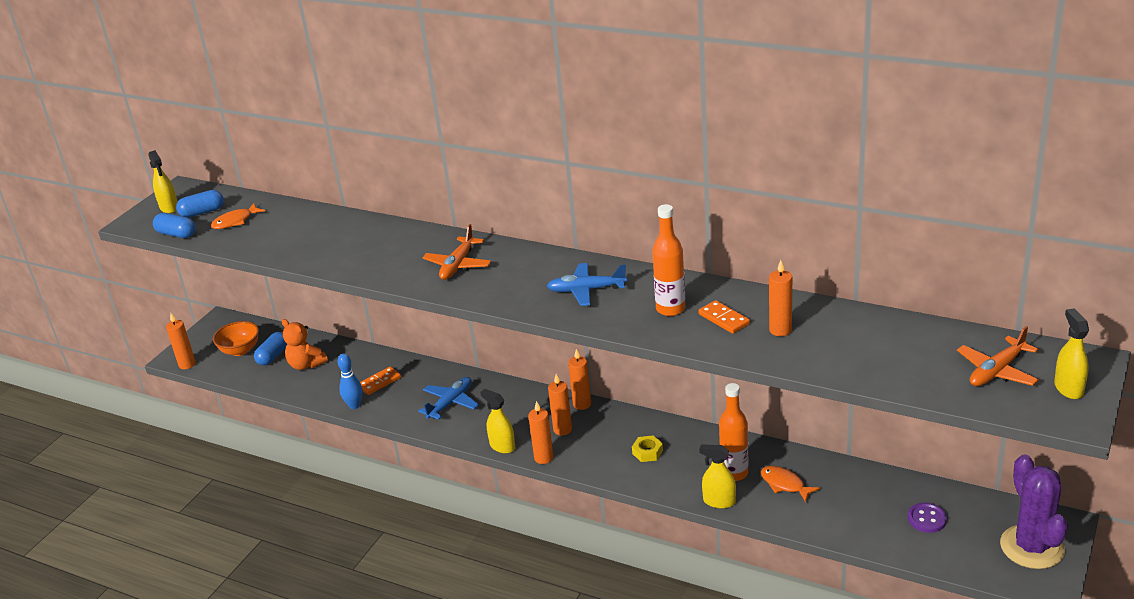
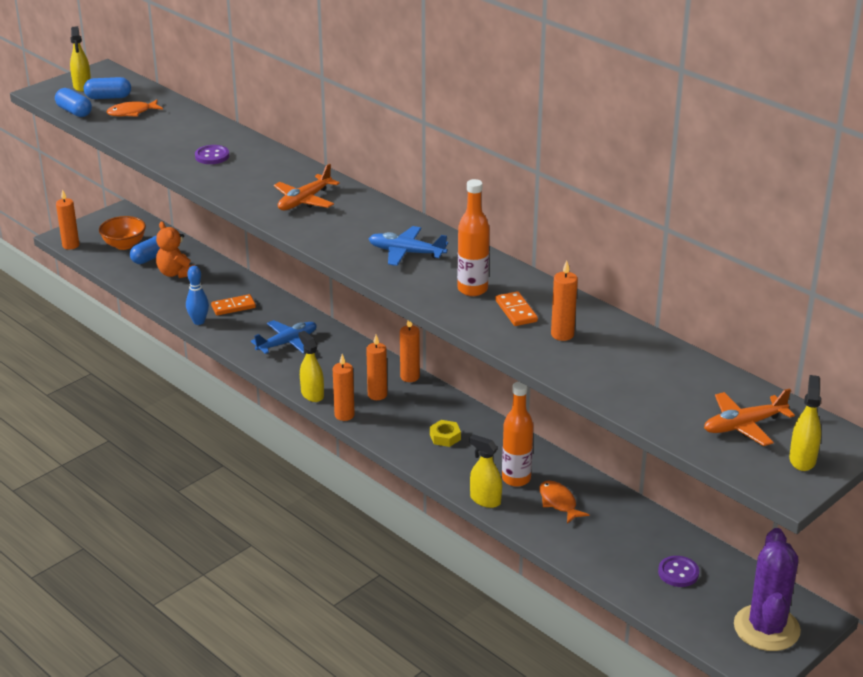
camera: 15 degrees right, 0 degrees up
none -> purple button [195,145,229,164]

